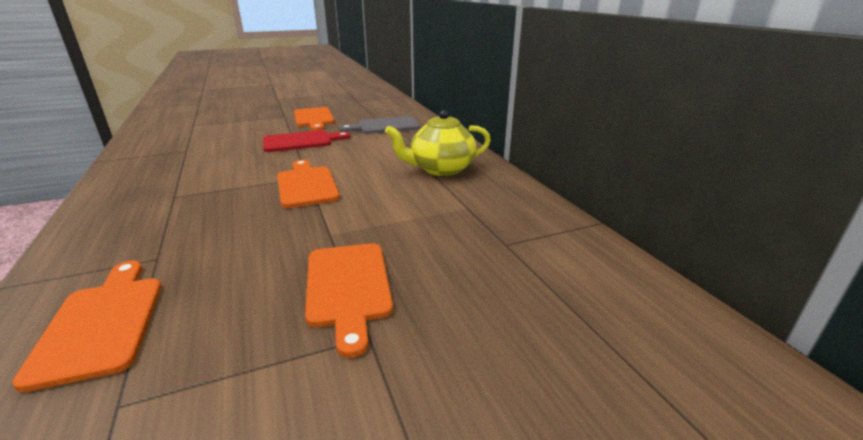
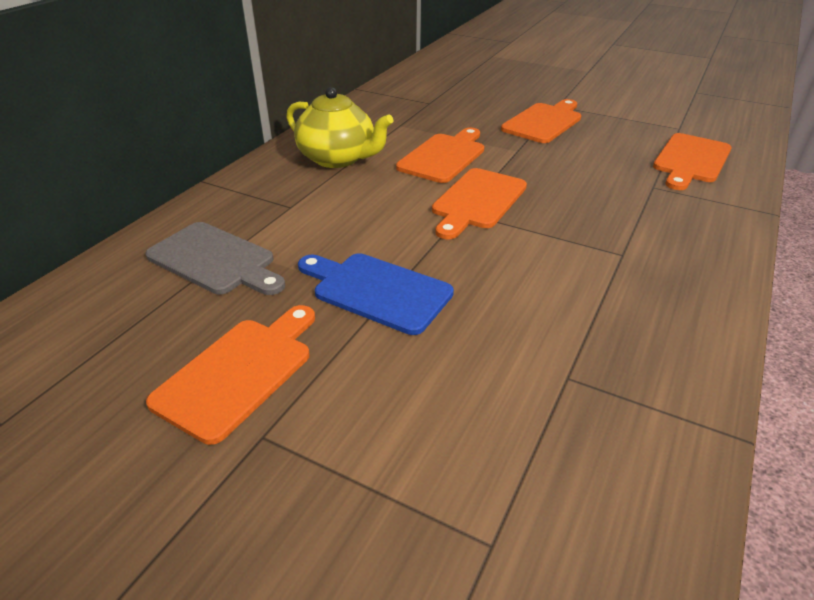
camera: 130 degrees left, 10 degrees up
red cutting board [263,130,351,152] -> blue cutting board [298,253,454,335]
none -> orange cutting board [396,128,484,183]

